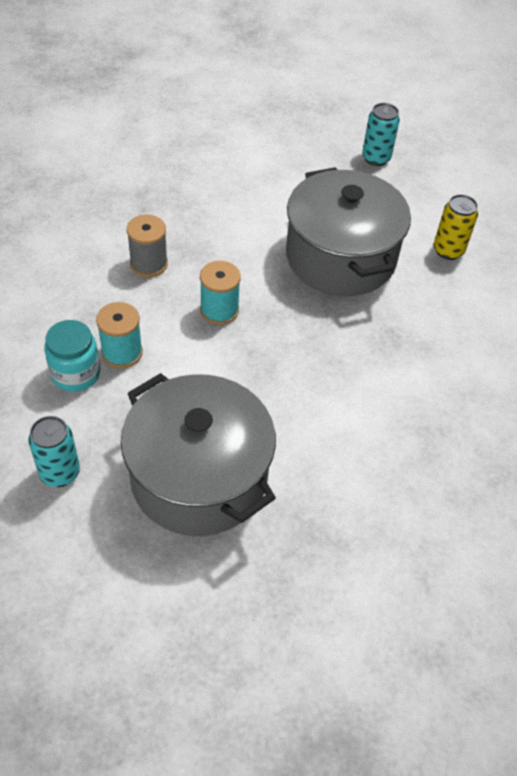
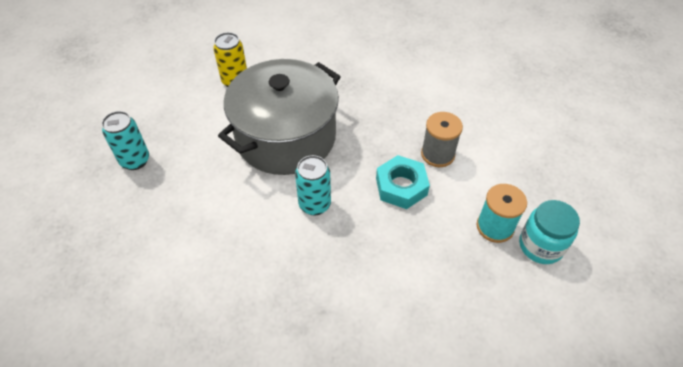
camera: 115 degrees left, 0 degrees up
turquoise can [28,416,80,487] -> turquoise can moved to [295,155,331,215]
grey pot [120,373,276,536] -> none
grey spool [127,215,168,277] -> grey spool moved to [421,112,463,167]
turquoise spool [200,261,241,325] -> turquoise nut [376,155,430,209]

